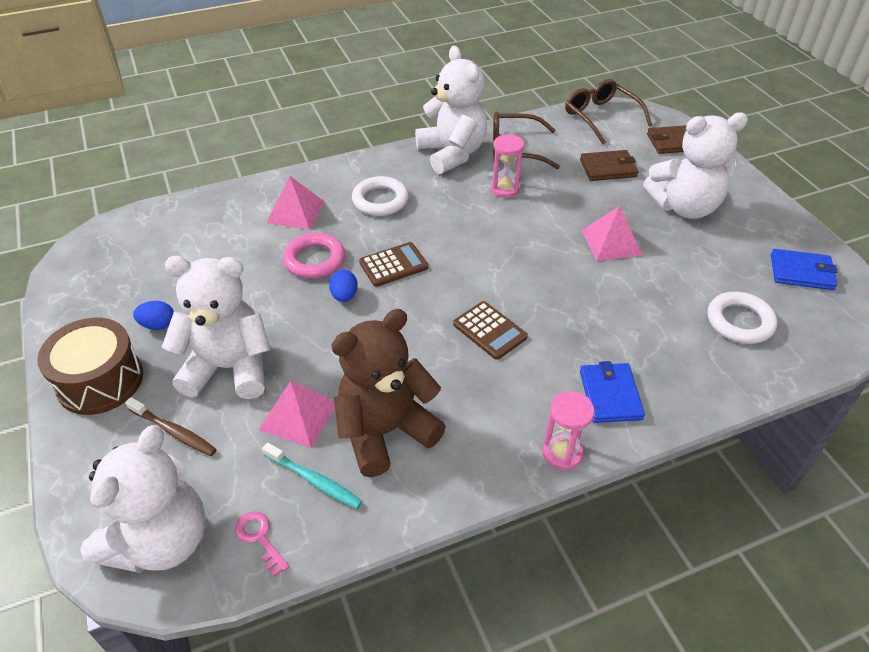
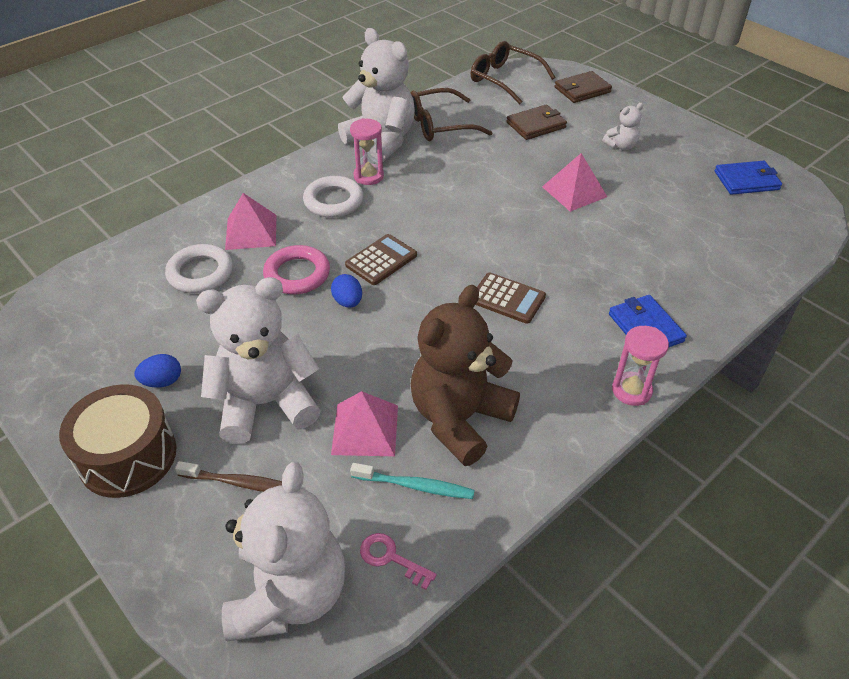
camera: 20 degrees left, 0 degrees up
pink hourglass [491,134,524,198] -> pink hourglass moved to [350,118,384,185]
white teddy bear [643,113,748,219] -> white teddy bear [602,103,643,150], size x0.45
white ring [708,292,777,344] -> white ring moved to [165,244,233,293]

